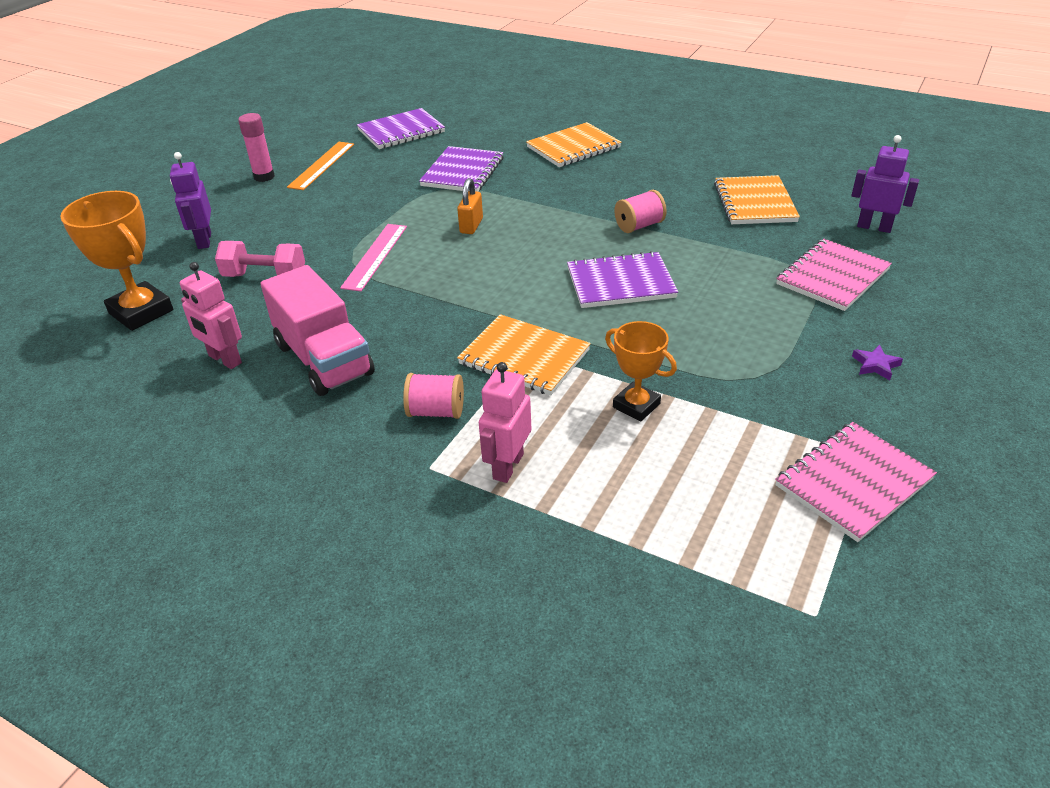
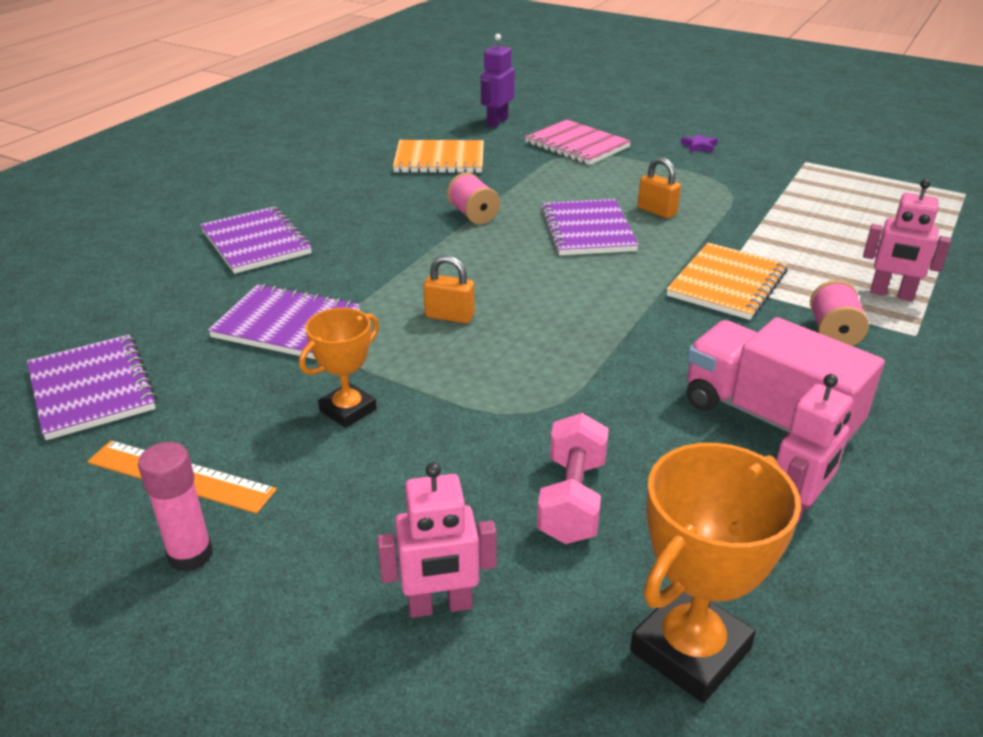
camera: 90 degrees left, 5 degrees down
purple robot [170,152,211,249] -> pink robot [377,462,497,618]
pink truck [261,265,375,396] -> pink truck turned 105 degrees counterclockwise [687,317,885,446]
pink ruler [340,224,407,291] -> none
orange notebook [526,122,622,167] -> purple notebook [200,207,312,274]
orange trophy [605,321,677,422] -> orange trophy moved to [299,308,379,428]
pink notebook [775,422,937,542] -> none
none -> orange padlock [638,157,681,218]

